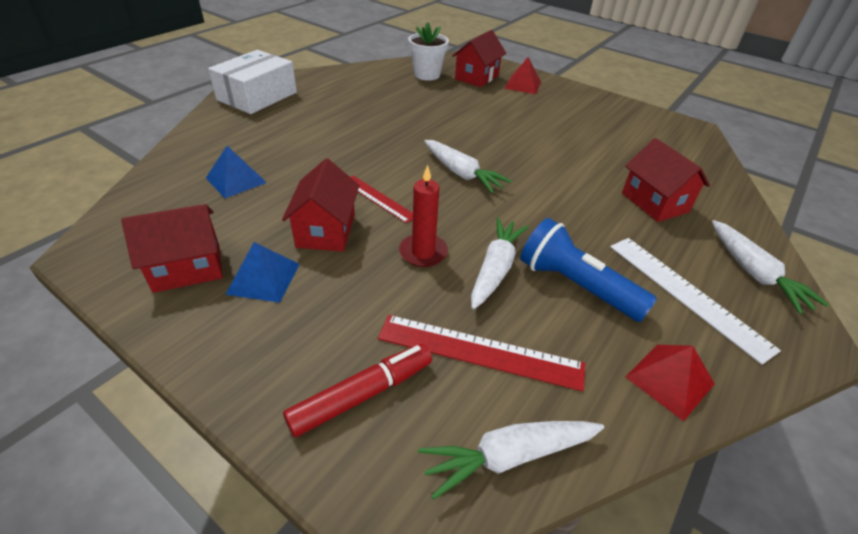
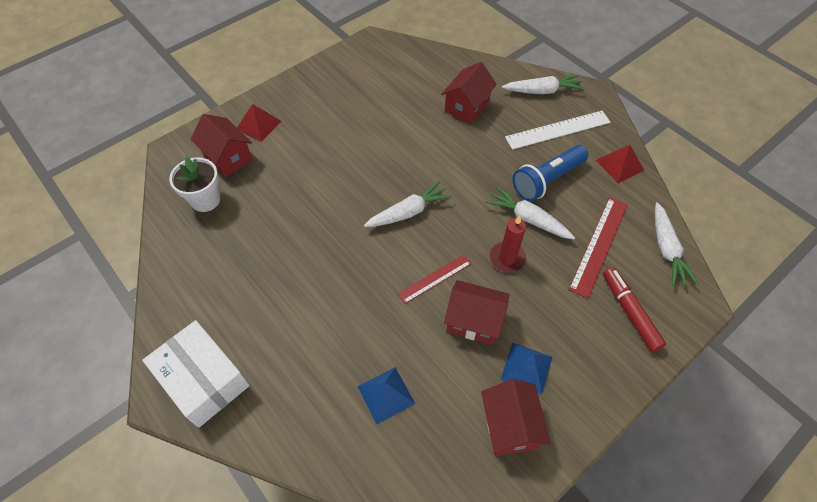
camera: 75 degrees left, 15 degrees up
red house [622,138,710,222] -> red house turned 45 degrees counterclockwise [441,62,497,124]

